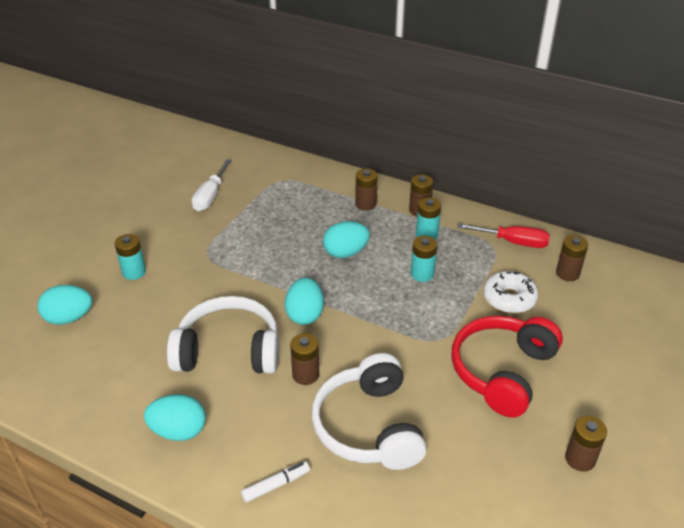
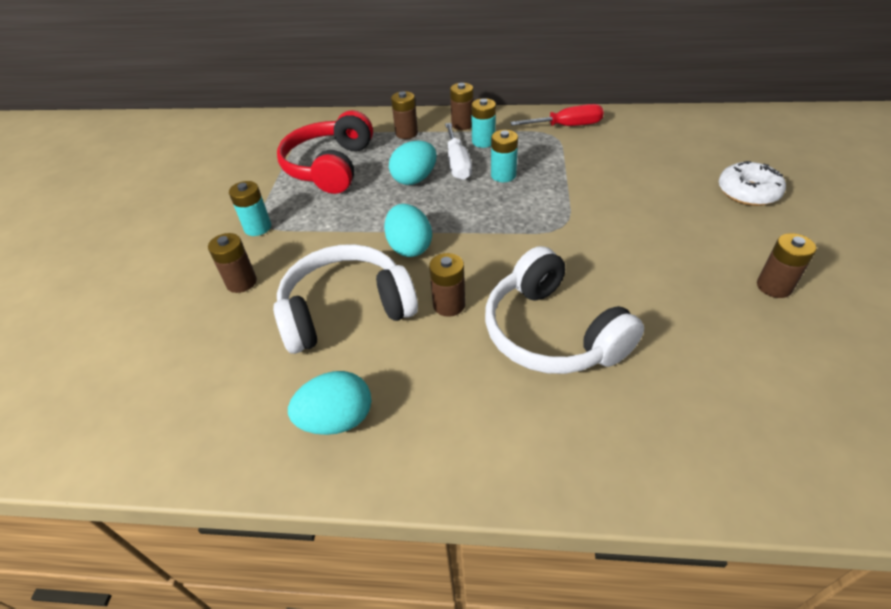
camera: 20 degrees left, 5 degrees up
turquoise egg [37,285,92,325] -> none
turquoise battery [114,234,146,280] -> turquoise battery moved to [229,181,271,236]
white screwdriver [192,159,232,211] -> white screwdriver moved to [445,123,472,180]
white marker [241,461,310,502] -> none
red headphones [451,316,563,417] -> red headphones moved to [277,110,373,194]
white donut [483,271,538,313] -> white donut moved to [719,161,786,206]
brown battery [556,235,588,281] -> brown battery moved to [208,233,257,293]

